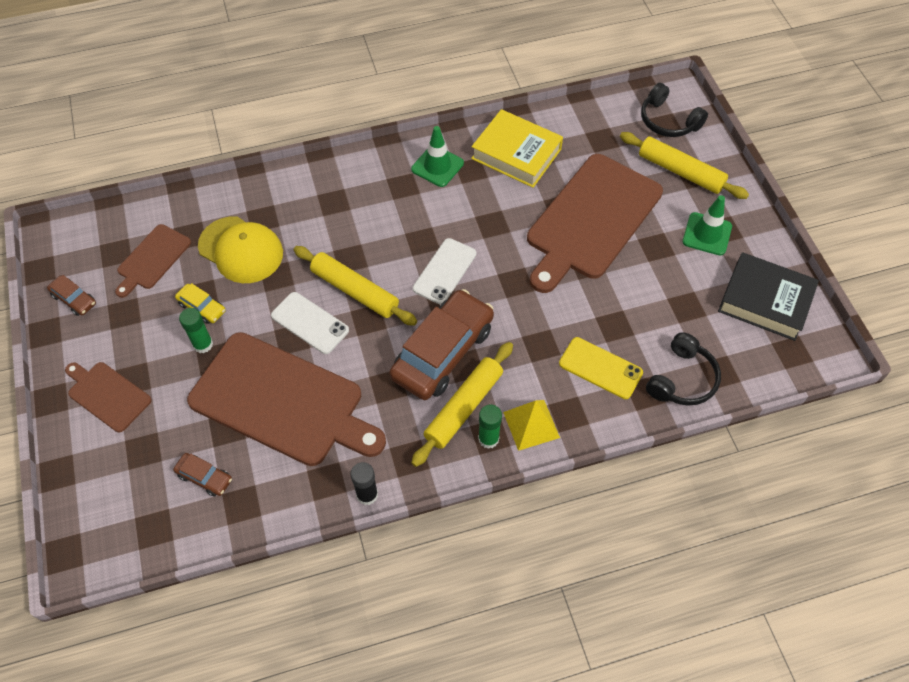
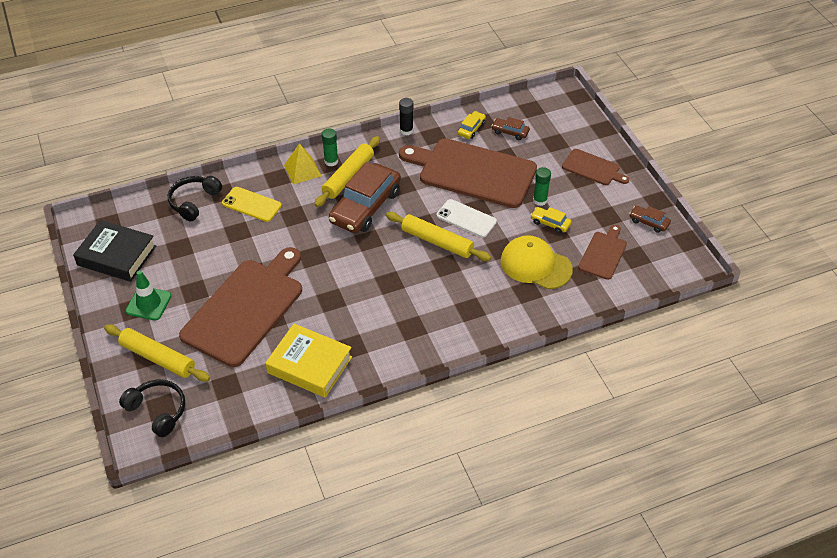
camera: 175 degrees right, 10 degrees down
green traffic cone [411,126,464,187] -> none
white phone [413,238,476,304] -> none
none -> yellow car [458,111,486,139]

